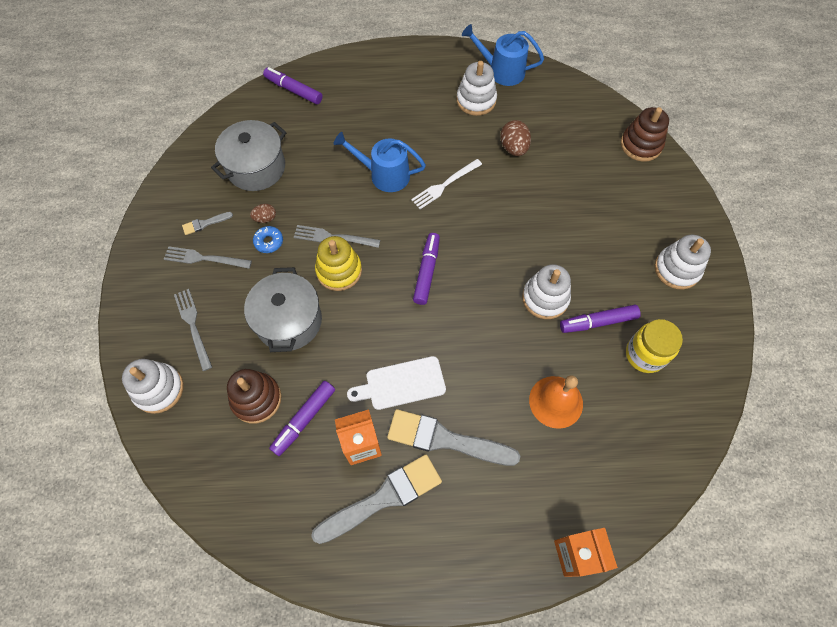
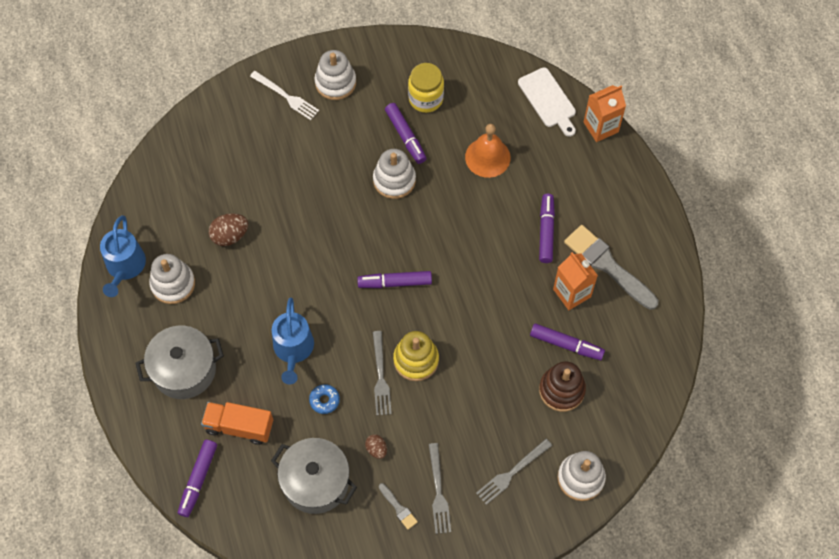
camera: 105 degrees left, 0 degrees up
grey pot [244,267,322,352] -> grey pot moved to [135,326,224,399]
blue donut [253,226,283,253] -> blue donut moved to [309,384,340,414]
white cutting board [347,356,446,410] -> white cutting board moved to [518,67,576,137]
grey brush [387,409,520,466] -> purple marker [539,194,555,263]
white fork [411,159,482,209] -> white fork moved to [250,71,319,120]
brown stacking toy [621,107,669,162] -> none
none -> orange truck [201,402,273,445]

